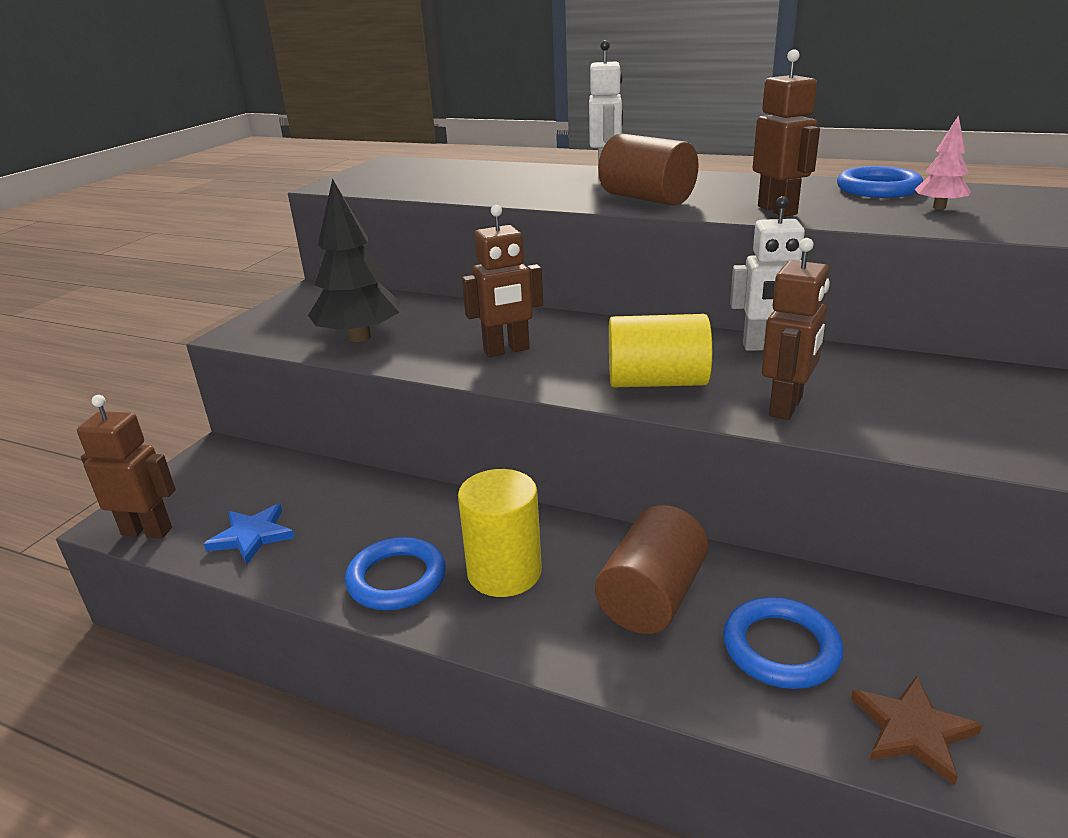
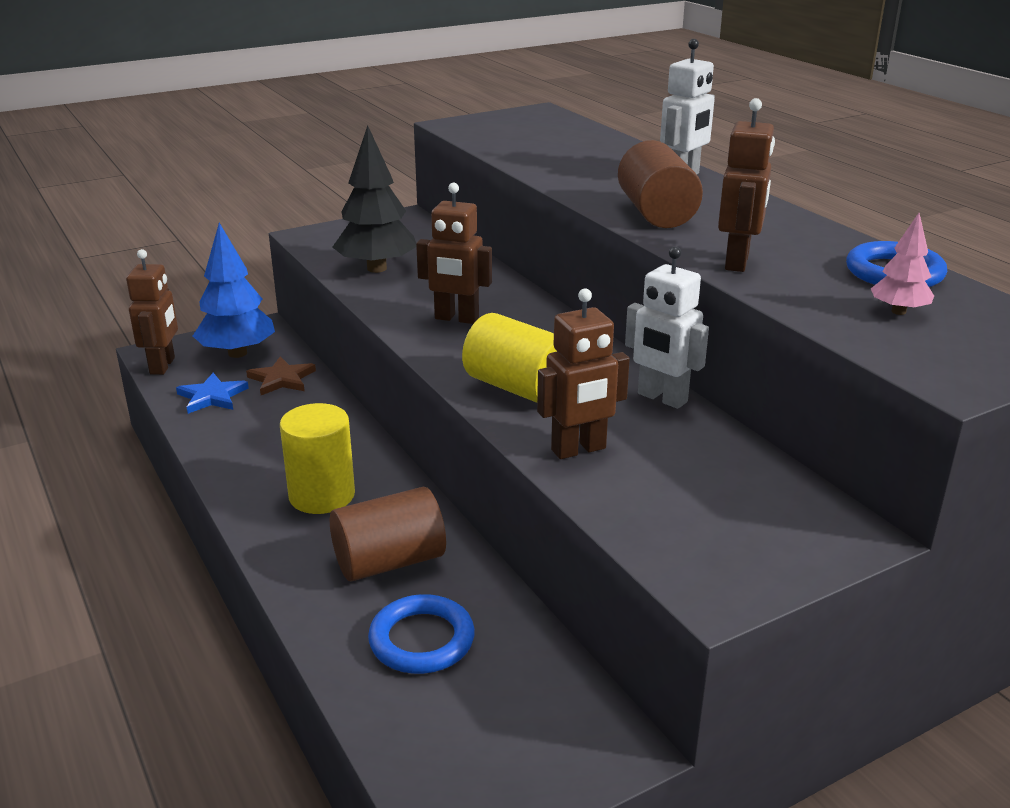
camera: 35 degrees right, 0 degrees up
brown robot [77,395,176,539] -> brown robot turned 45 degrees clockwise [126,249,178,375]
blue ring [345,537,446,610] -> none
brown star [851,676,982,786] -> brown star moved to [246,356,316,395]
none -> blue tree [193,223,275,358]

